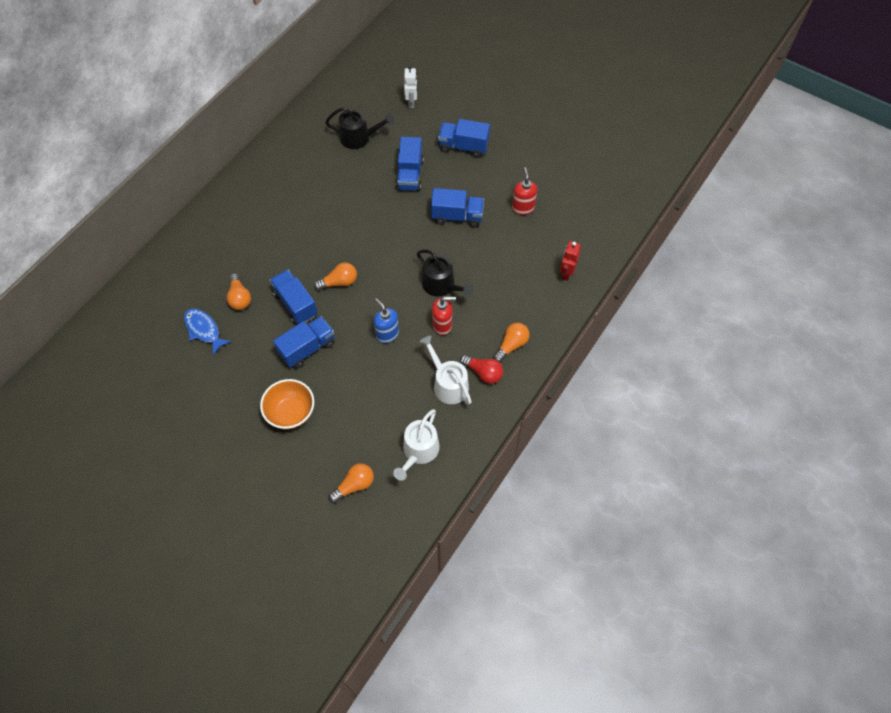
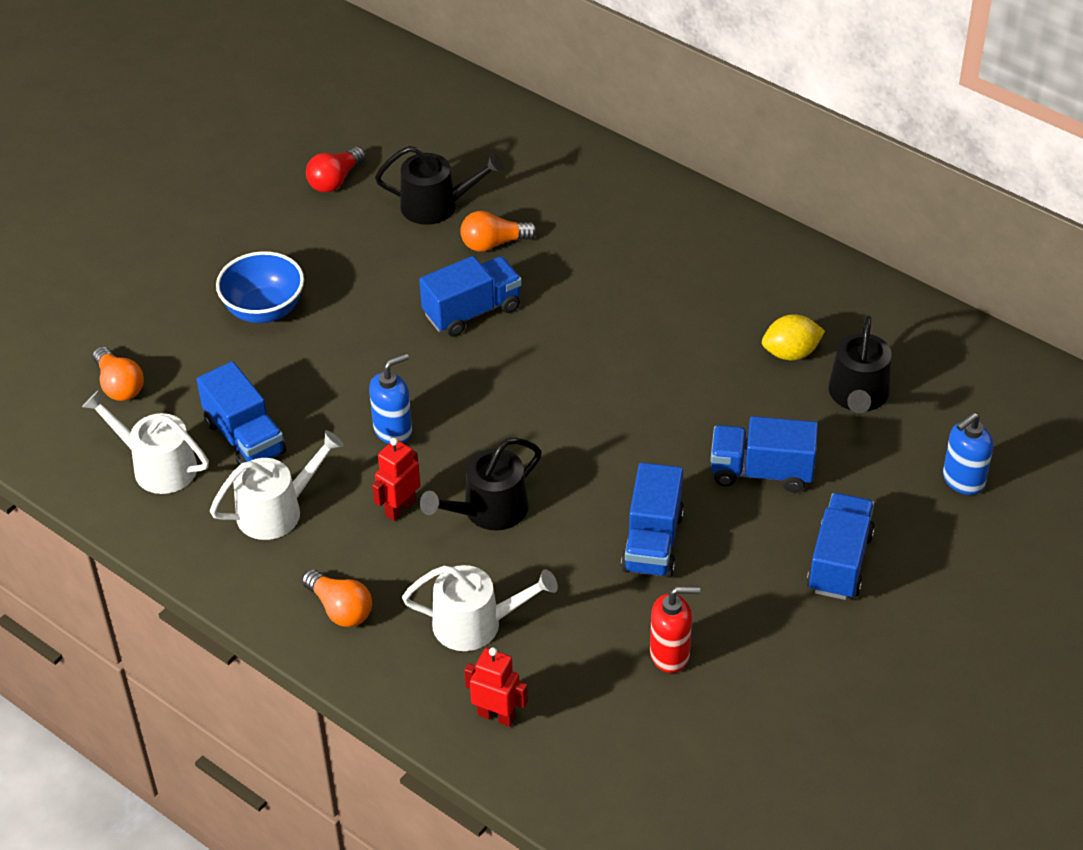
camera: 95 degrees right, 15 degrees down
blue fish [184,309,232,356] -> black watering can [375,146,504,225]
orange bowl [260,379,314,429] -> blue bowl [216,251,304,323]
blue truck [273,316,335,369] -> blue truck moved to [196,361,286,466]
orange light bulb [314,262,357,291] -> none
white robot [404,66,418,108] -> blue soap dispenser [943,413,993,495]
red soap dispenser [432,297,456,335] -> red robot [372,438,421,521]
red light bulb [460,355,503,384] -> red light bulb moved to [306,147,365,192]
none -> white watering can [402,565,558,651]
none -> yellow lemon [762,314,825,360]

